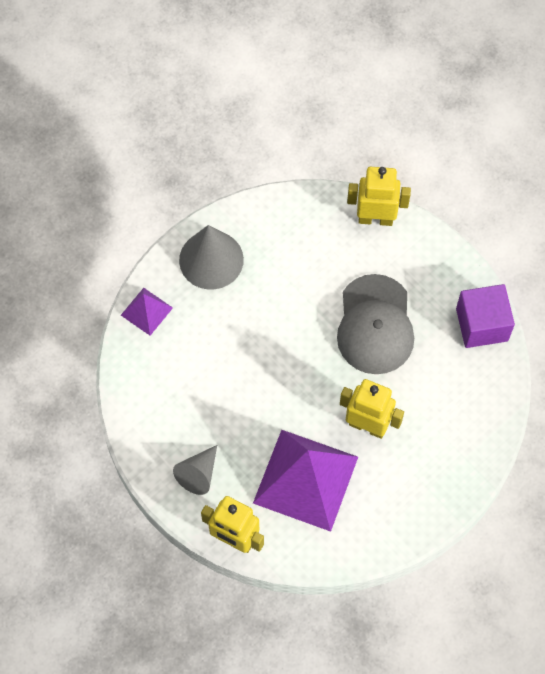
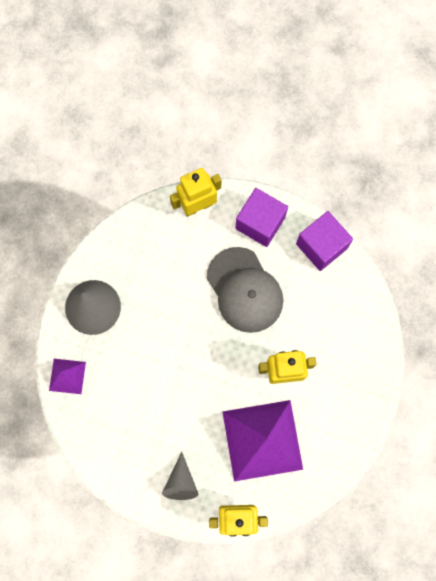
camera: 30 degrees left, 10 degrees up
none -> purple cube [235,188,288,247]

